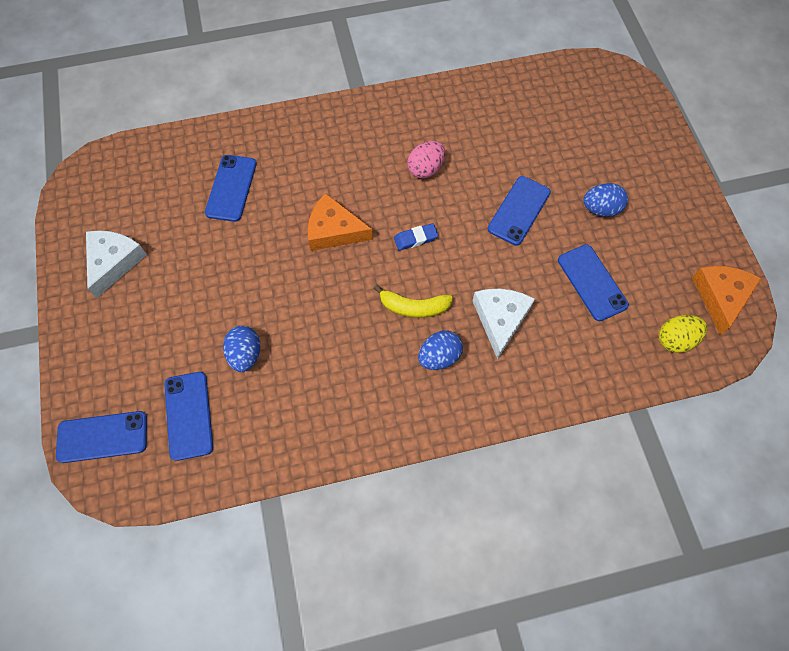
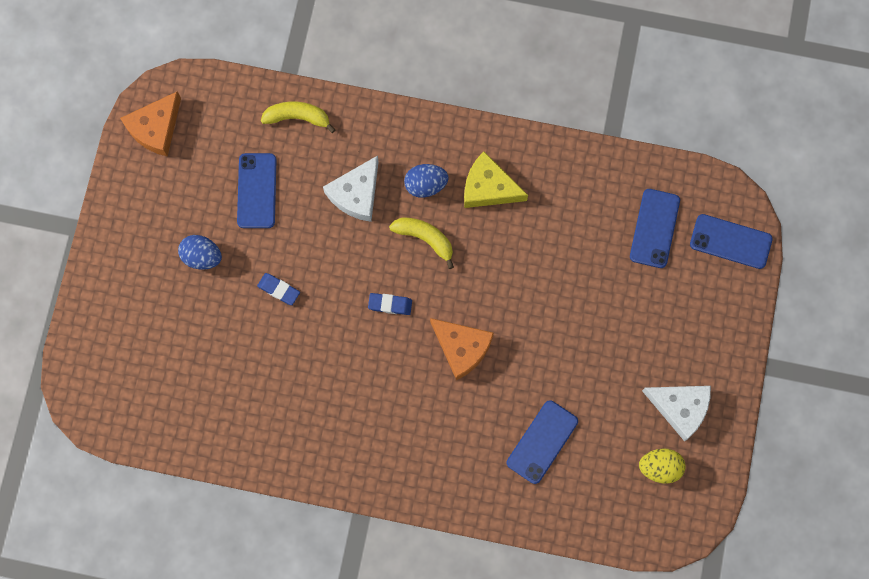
camera: 155 degrees left, 10 degrees up
white cheese [86,231,147,298] -> white cheese turned 105 degrees counterclockwise [642,386,711,441]
blue egg [223,326,260,372] -> none
pink egg [408,141,445,178] -> none
blue phone [488,176,551,246] -> blue eraser [257,273,300,305]
yellow egg [659,315,707,353] -> yellow egg moved to [639,448,686,484]
none -> yellow banana [261,101,336,133]
none -> yellow cheese [464,151,528,208]

